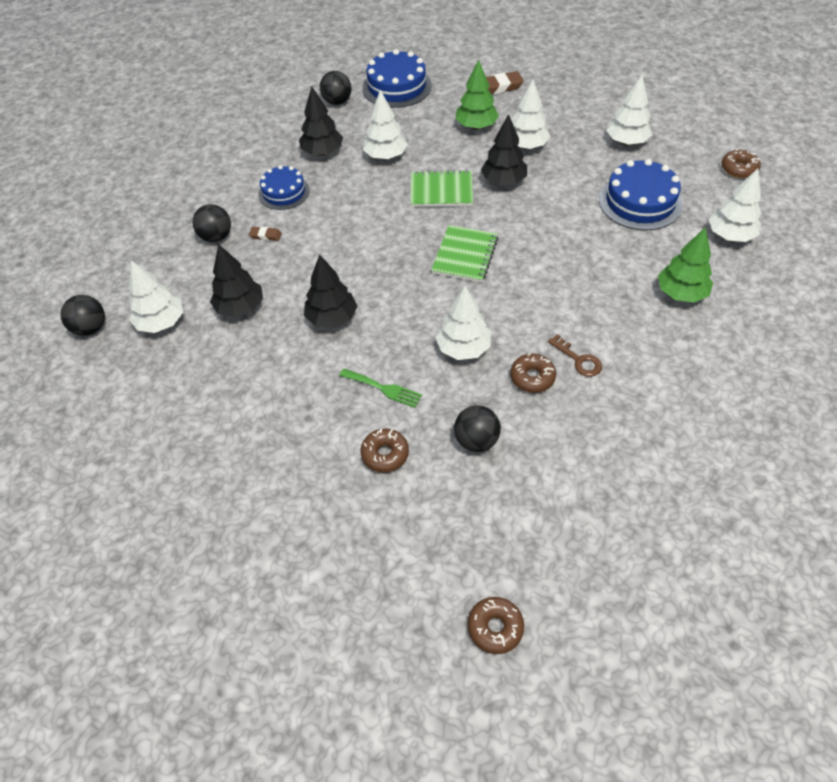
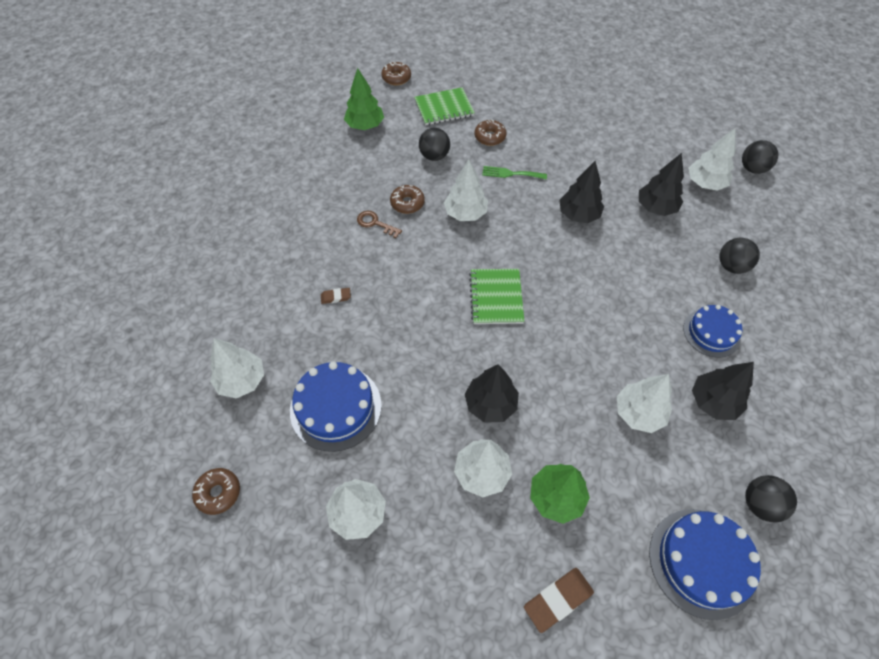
camera: 160 degrees right, 5 degrees up
brown eraser [249,227,282,241] -> brown eraser moved to [321,288,351,304]
green notebook [410,170,473,207] -> green notebook moved to [414,87,475,125]
green tree [658,227,713,303] -> green tree moved to [344,68,384,130]

